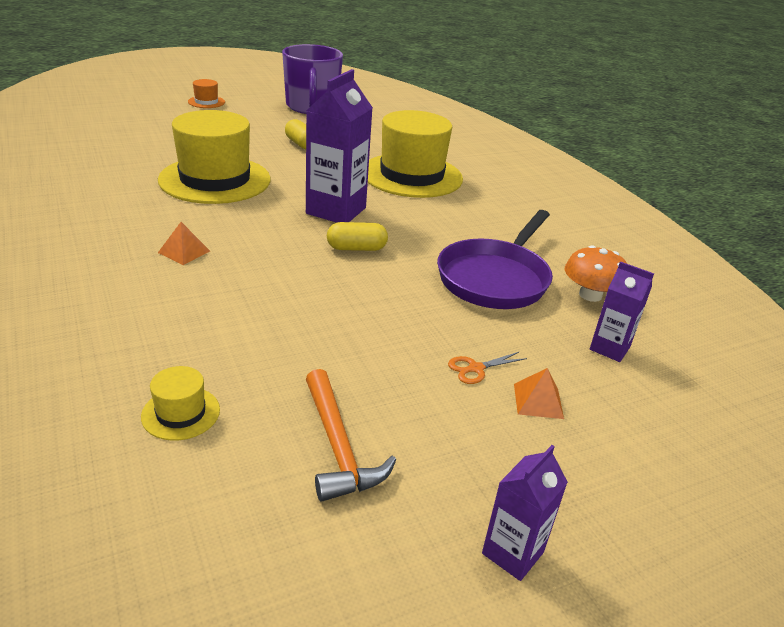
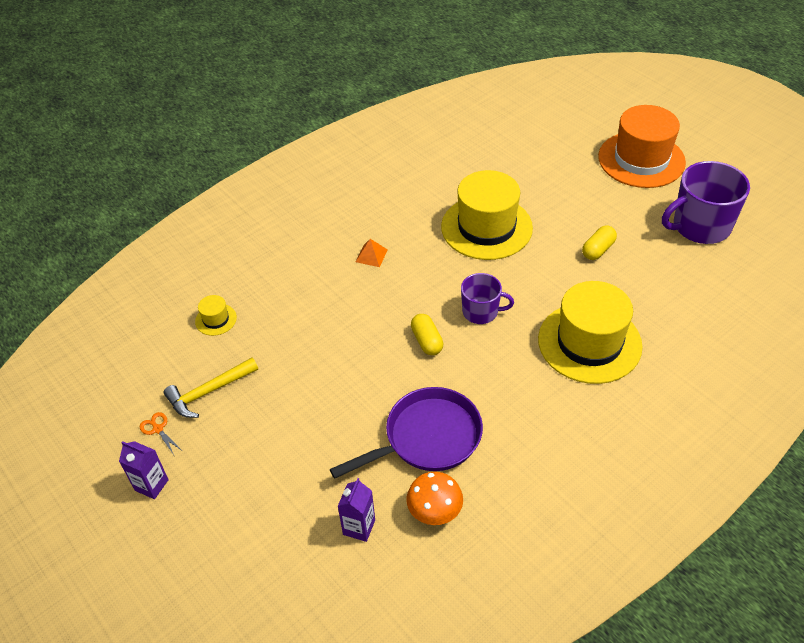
camera: 80 degrees right, 15 degrees up
orange hat [188,79,225,108] -> orange hat [598,105,686,188], size x2.38
purple carton [306,69,373,223] -> purple mug [461,273,514,324]
orange hammer [306,369,396,502] -> yellow hammer [164,357,258,418]
purple pan [437,210,553,309] -> purple pan turned 135 degrees clockwise [330,387,483,479]
orange scissors [448,352,527,384] -> orange scissors moved to [140,412,181,455]
orange pyramid [514,368,564,419] -> none

